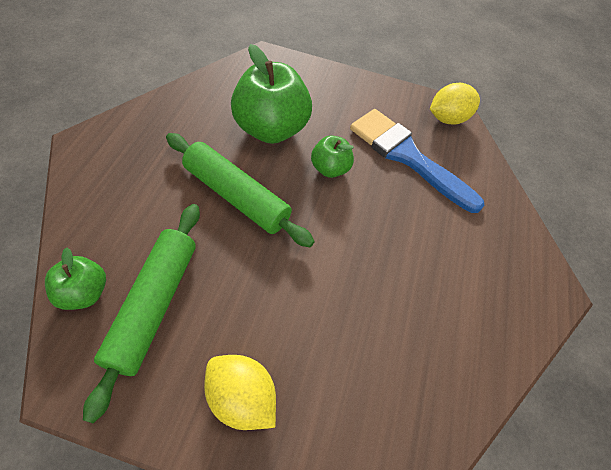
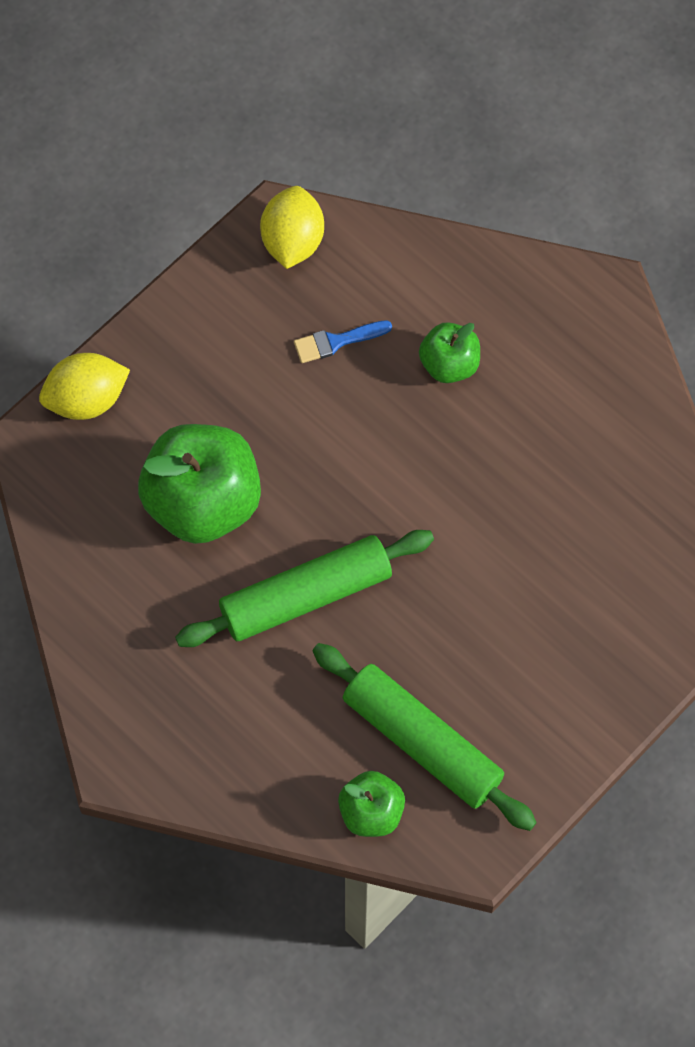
camera: 55 degrees left, 10 degrees up
yellow lemon [204,355,276,430] -> yellow lemon moved to [39,353,130,420]
green apple [311,136,354,178] -> green apple moved to [419,322,480,383]
blue brush [350,109,485,213] -> blue brush [294,320,392,363], size x0.42

